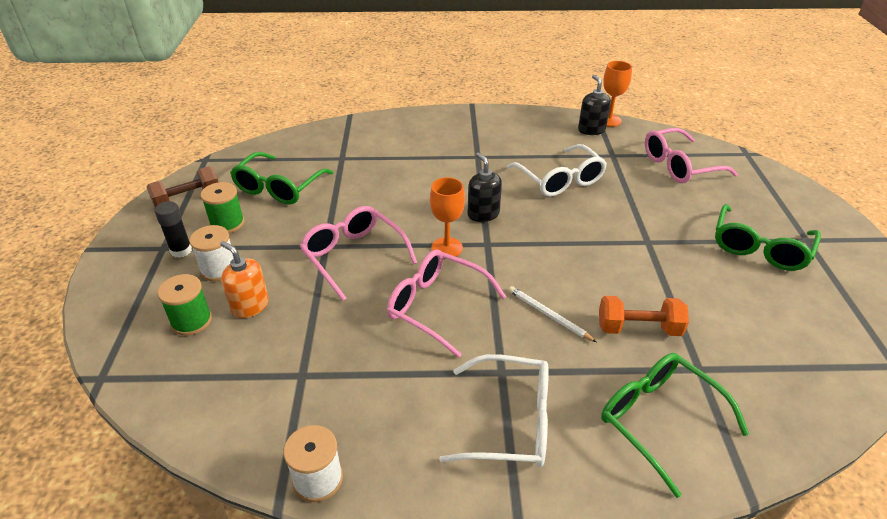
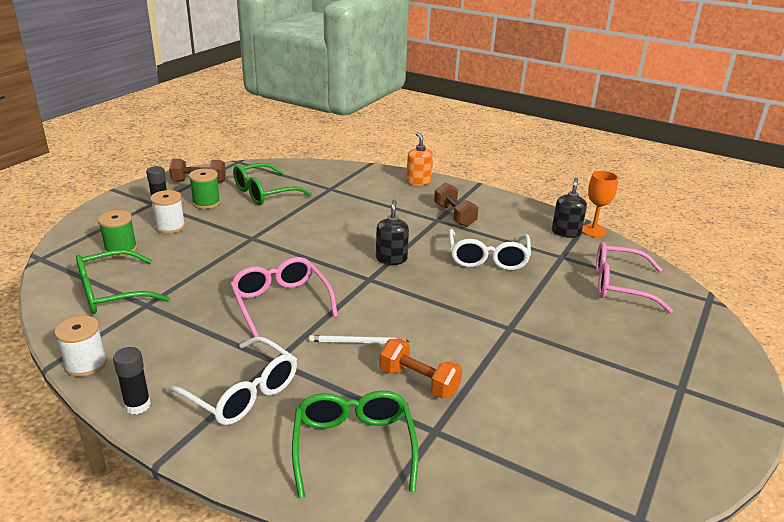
camera: 30 degrees right, 10 degrees down
orange soap dispenser [220,241,269,318] -> orange soap dispenser moved to [406,132,433,186]
pink glasses [300,206,417,301] -> none
orange goblet [430,177,465,257] -> none
white pencil [509,286,596,342] -> white pencil turned 75 degrees counterclockwise [309,335,409,344]
green glasses [715,204,821,271] -> green glasses moved to [76,249,170,314]
none -> black glue stick [113,347,151,414]
none -> brown dumbbell [434,182,479,227]

